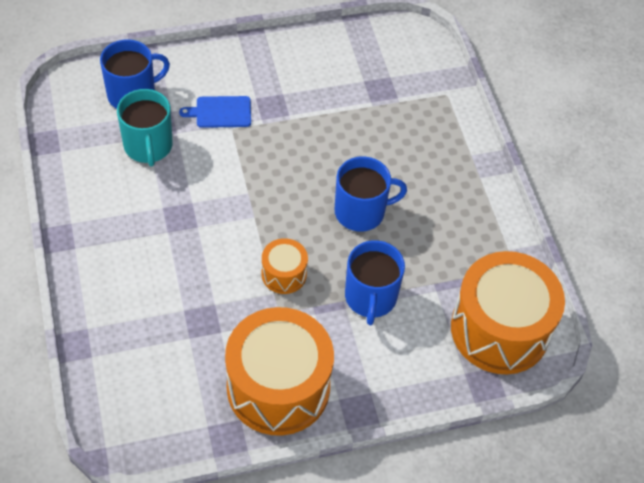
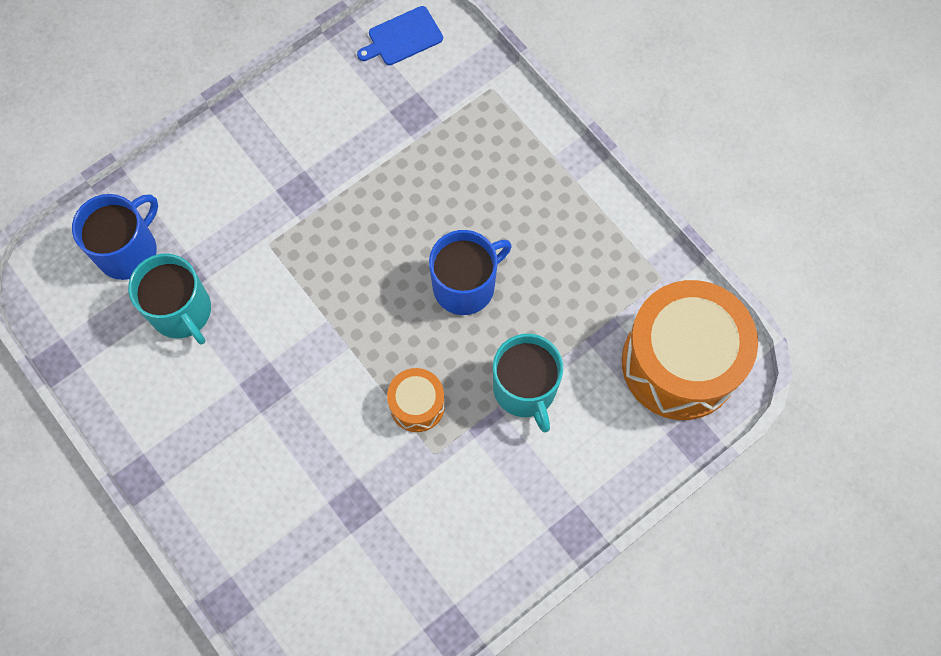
camera: 20 degrees left, 15 degrees up
blue cutting board [179,96,251,128] -> blue cutting board moved to [357,6,443,65]
orange drum [225,307,334,436] -> none
blue mug [345,240,405,325] -> turquoise mug [493,334,563,433]

